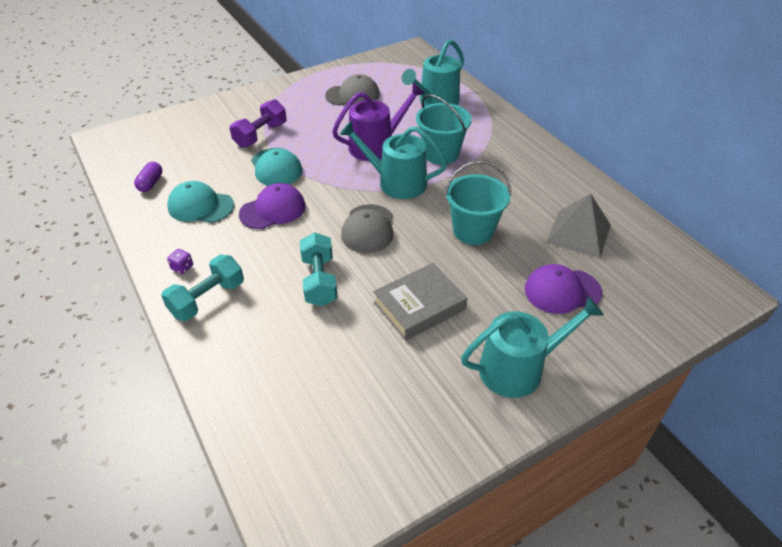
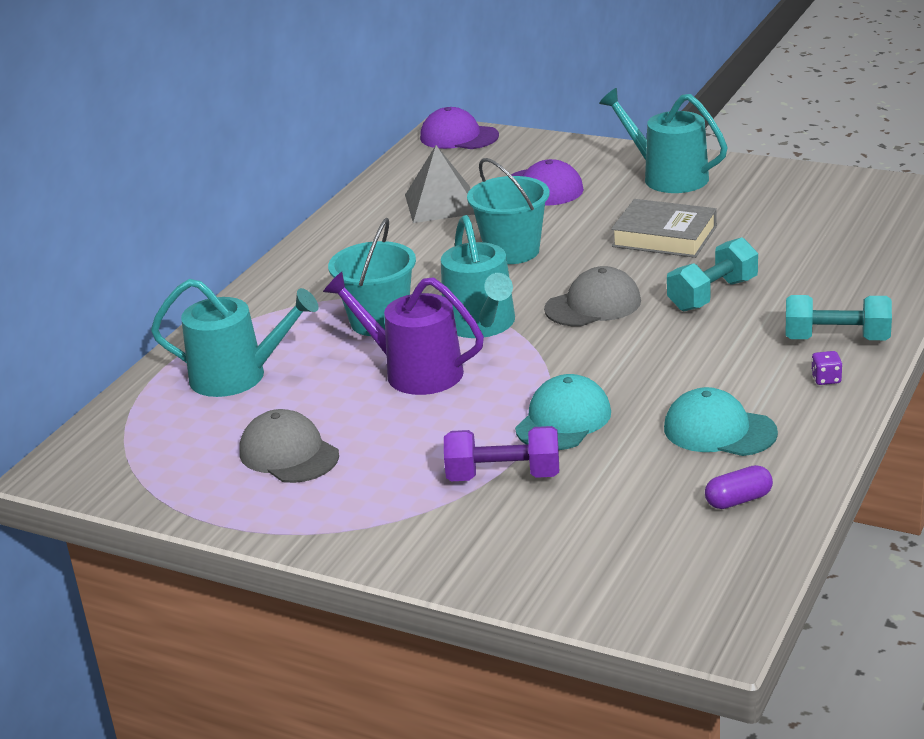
camera: 120 degrees left, 15 degrees down
turquoise cap [167,181,234,223] -> turquoise cap turned 135 degrees clockwise [664,387,778,456]
purple cap [239,183,306,229] -> purple cap moved to [420,107,499,149]

